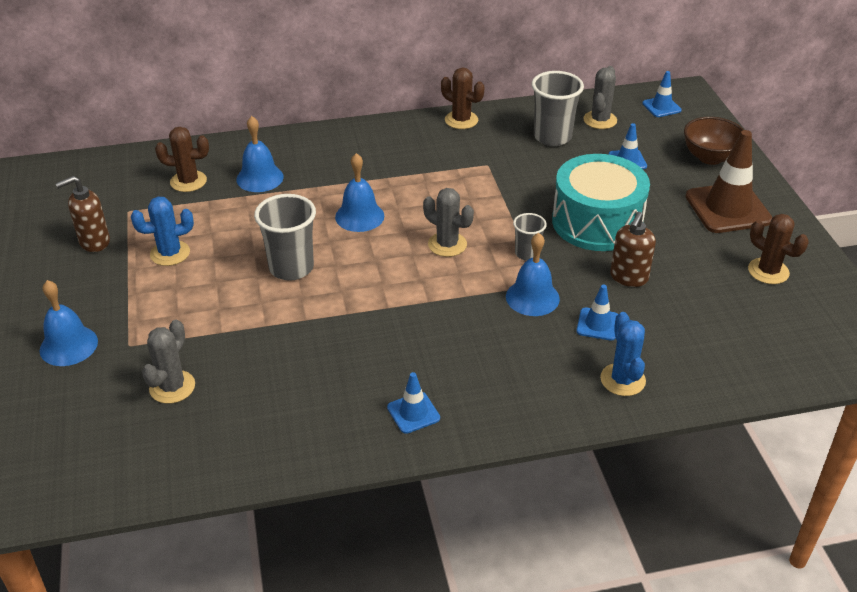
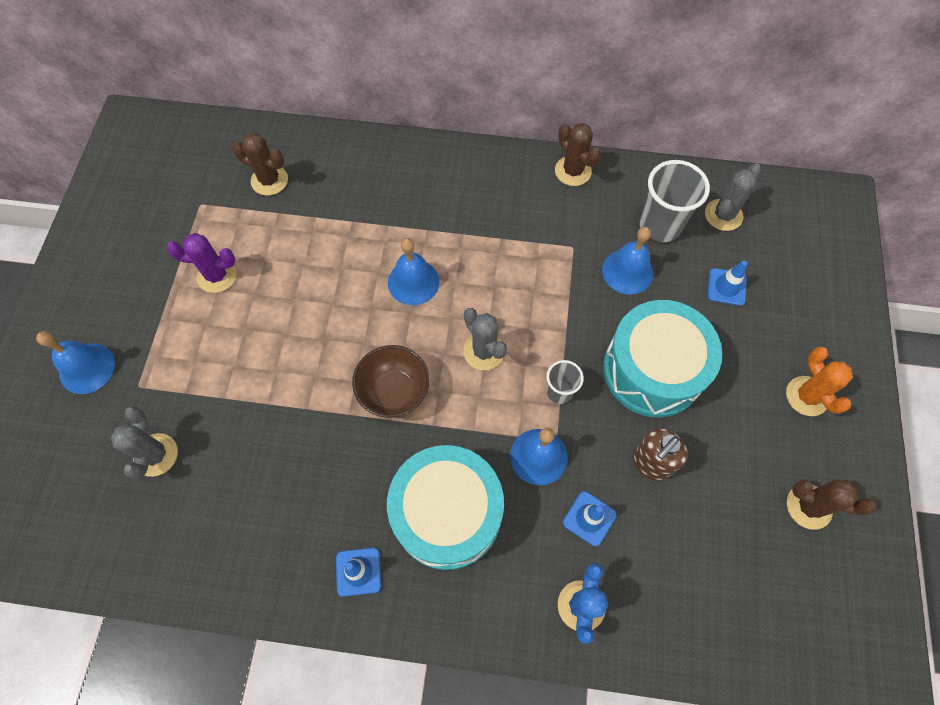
camera: 20 degrees right, 25 degrees up
brown soap dispenser [55,176,110,252] -> none
blue cactus [131,197,194,266] -> purple cactus [167,233,237,293]
grey cactus [142,320,195,404] -> grey cactus turned 45 degrees counterclockwise [110,406,178,479]
blue bell [236,116,284,192] -> blue bell moved to [602,227,654,294]
grey cup [254,194,316,281] -> none
blue traffic cone [642,71,682,117] -> none
brown bowl [684,117,744,165] -> brown bowl moved to [352,345,429,418]
brown traffic cone [685,130,772,233] -> orange cactus [786,346,853,416]
brown cactus [748,214,809,284] -> brown cactus turned 45 degrees counterclockwise [787,480,876,530]
none -> turquoise drum [387,445,504,570]

